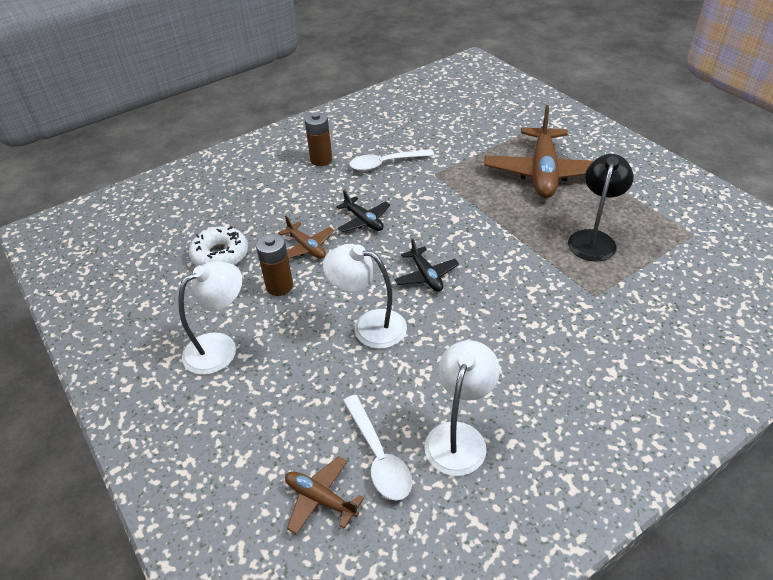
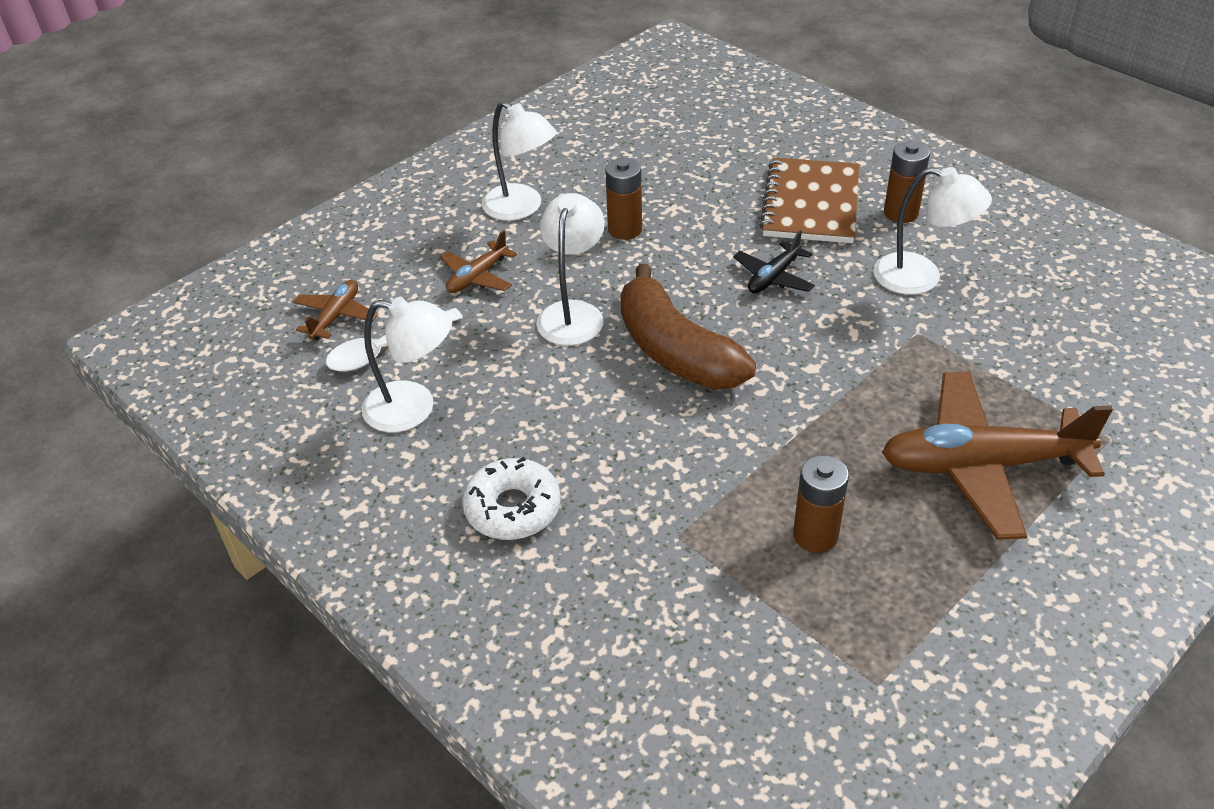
camera: 80 degrees right, 0 degrees up
white donut [189,226,248,266] -> white donut moved to [462,457,561,540]
brown plane [279,216,334,259] -> brown plane moved to [440,230,517,293]
white spoon [350,149,434,171] -> white lamp [873,167,992,295]
black plane [394,238,459,292] -> brown banana [620,264,756,390]
black lamp [568,154,634,262] -> brown battery [793,455,849,553]
none -> brown notebook [760,158,859,243]

